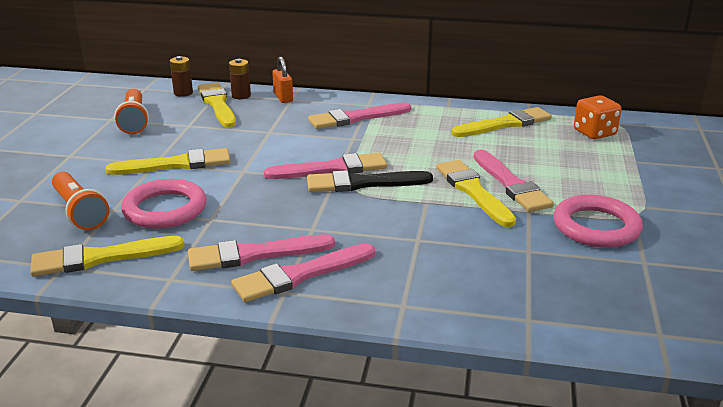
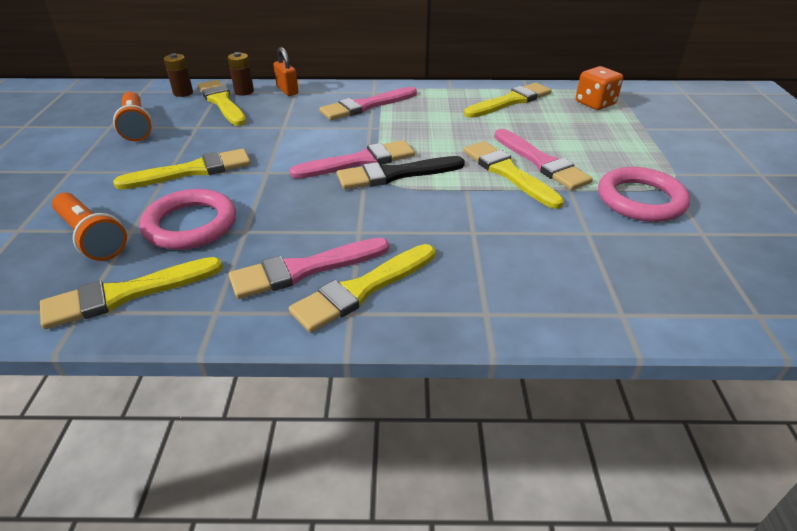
camera: 10 degrees left, 10 degrees up
pink brush [231,244,375,302] -> yellow brush [289,244,435,333]

